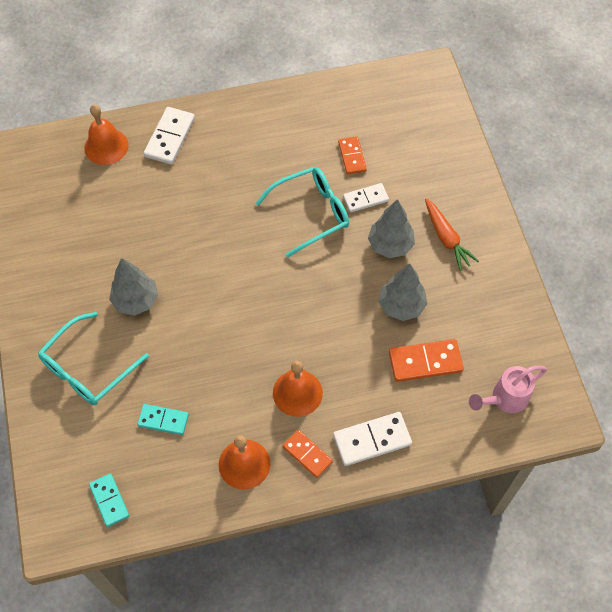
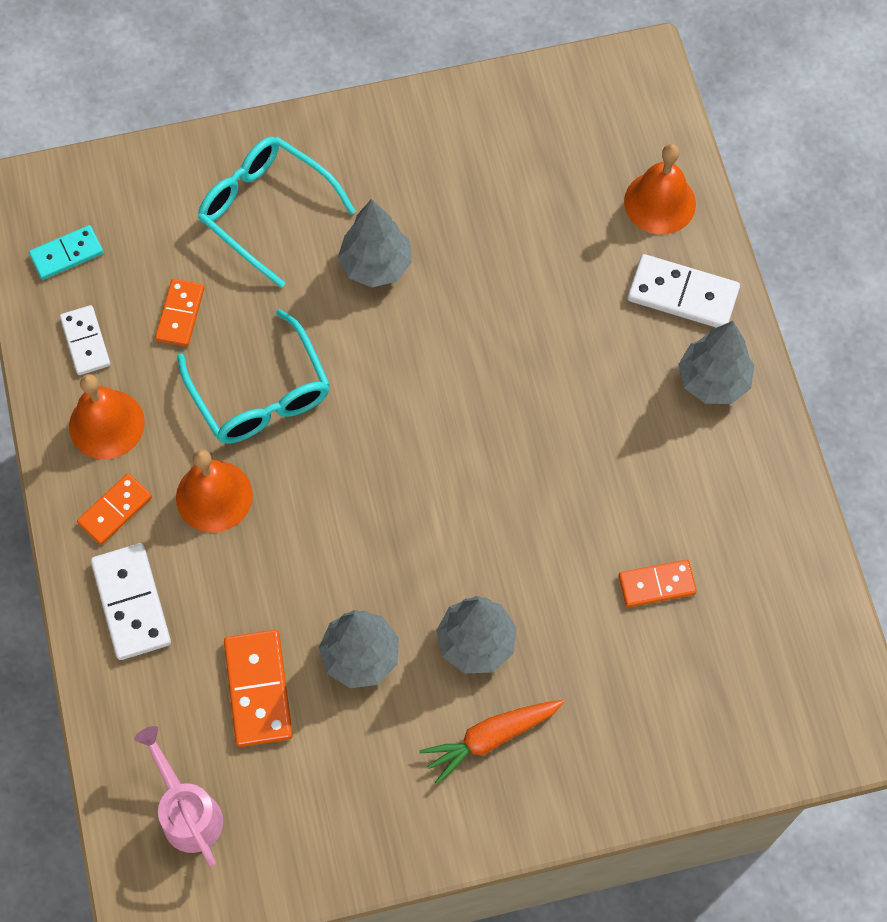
camera: 90 degrees right, 5 degrees up
turquoise domino [137,404,189,435] -> orange domino [155,279,205,347]
turquoise glasses [256,167,349,258] -> turquoise glasses moved to [177,309,330,444]
white domino [343,183,389,213] -> white domino moved to [60,305,110,375]
none -> grey tree [678,321,754,404]

